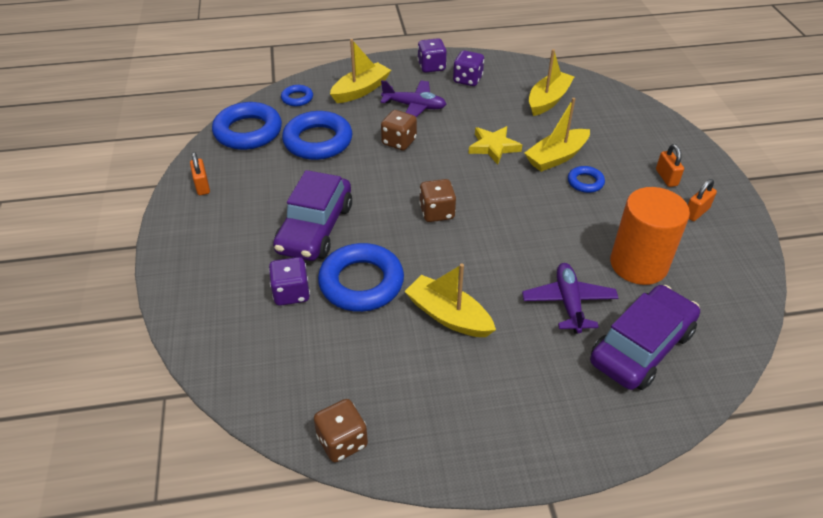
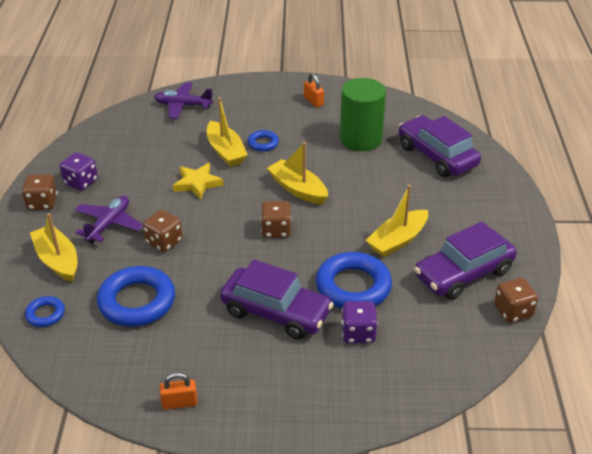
camera: 80 degrees left, 5 degrees down
blue ring [212,102,282,150] -> none
purple dice [417,38,447,73] -> brown dice [22,174,57,210]
purple plane [522,263,618,333] -> purple plane moved to [154,82,213,119]
yellow boat [529,49,574,116] -> yellow boat moved to [267,142,328,205]
orange cylinder [610,187,690,285] -> green cylinder [340,78,386,151]
orange padlock [656,144,684,187] -> none
none -> purple car [414,222,517,300]

